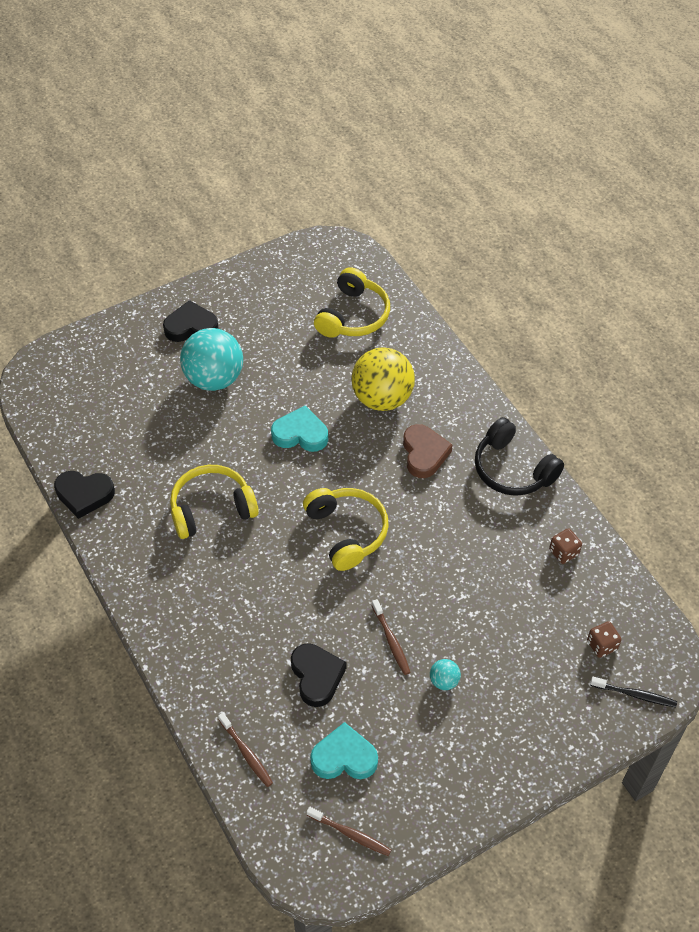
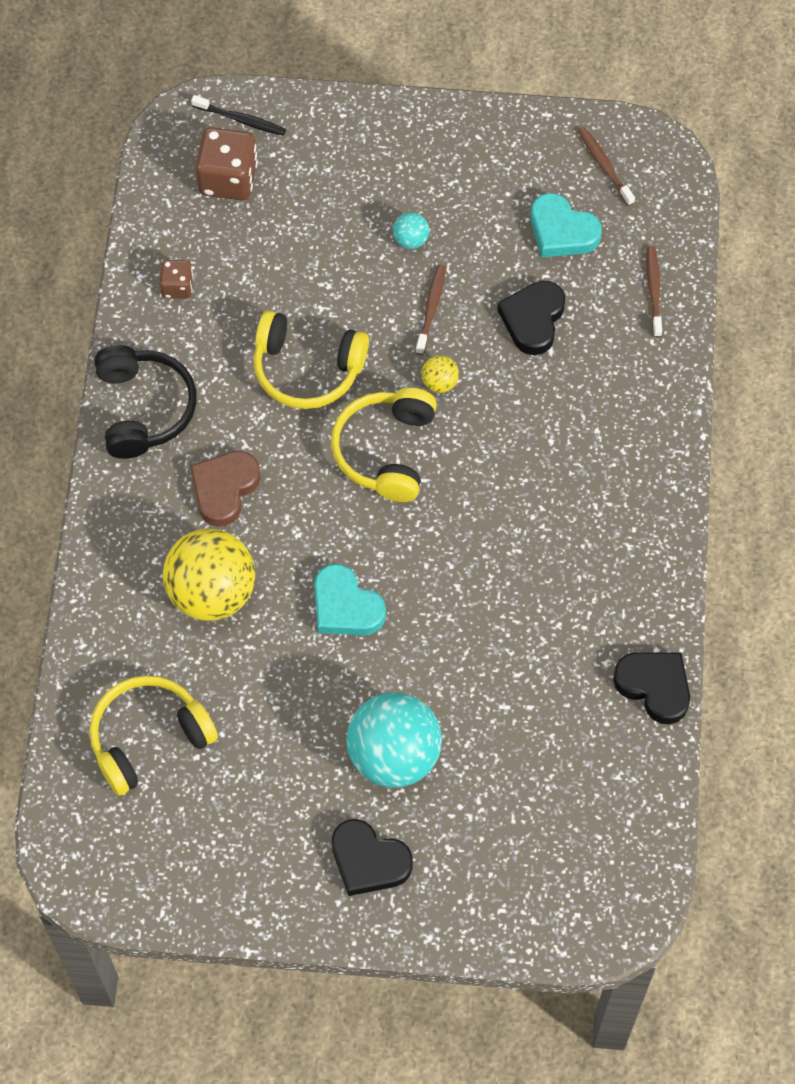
camera: 145 degrees left, 10 degrees up
yellow headphones [170,465,259,539] -> yellow headphones moved to [254,310,369,409]
brown dice [587,621,622,658] -> brown dice [195,127,258,201], size x1.80
black toothbrush [590,677,677,707] -> black toothbrush turned 150 degrees clockwise [191,95,286,136]
none -> yellow ball [421,355,459,393]

